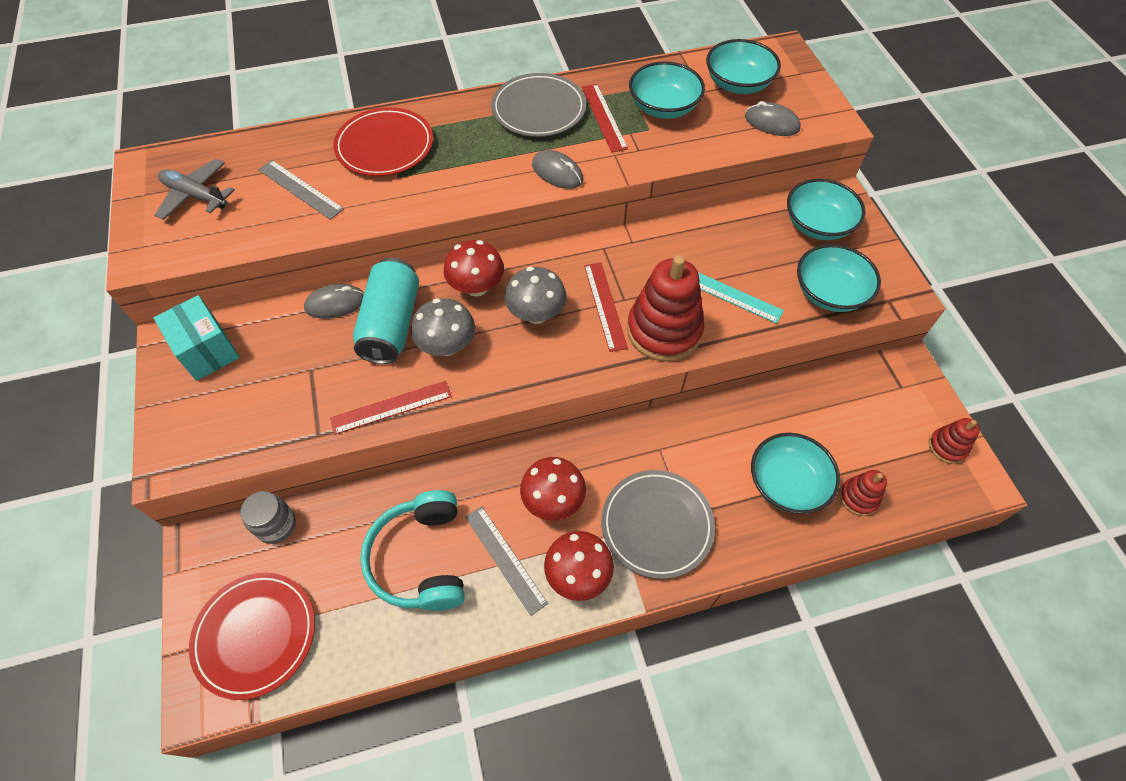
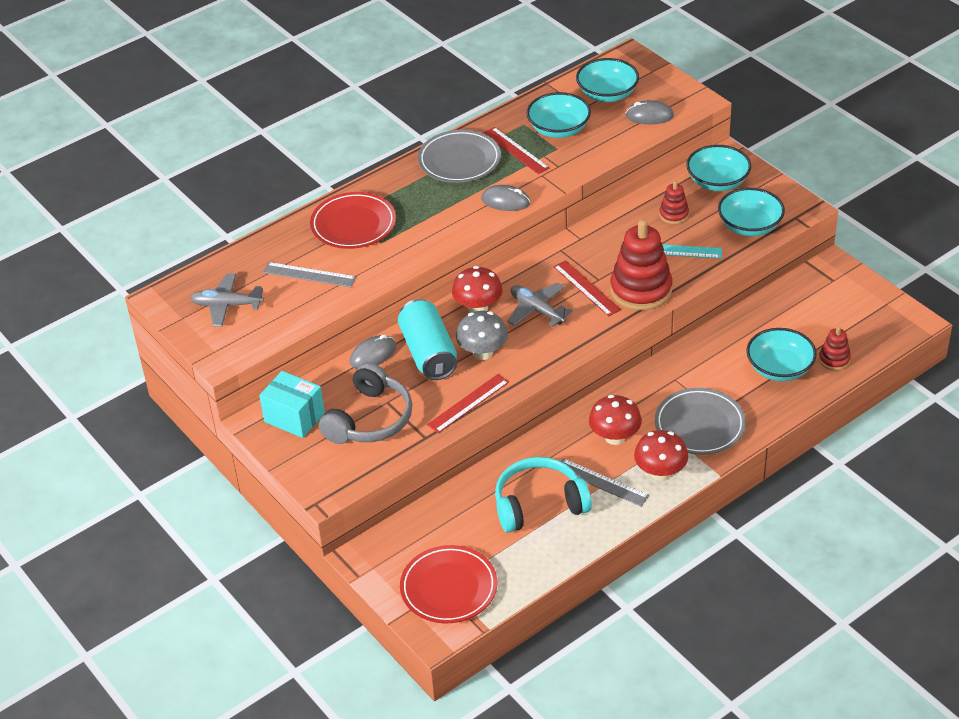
camera: 20 degrees left, 15 degrees down
grey jar [240,491,296,544] -> none
turquoise headphones [360,490,465,611] -> turquoise headphones turned 105 degrees clockwise [495,457,592,533]
grey mushroom [505,267,567,324] -> grey plane [507,283,573,327]
red stacking toy [929,418,980,464] -> red stacking toy moved to [659,181,689,224]
none -> grey headphones [319,362,412,444]

